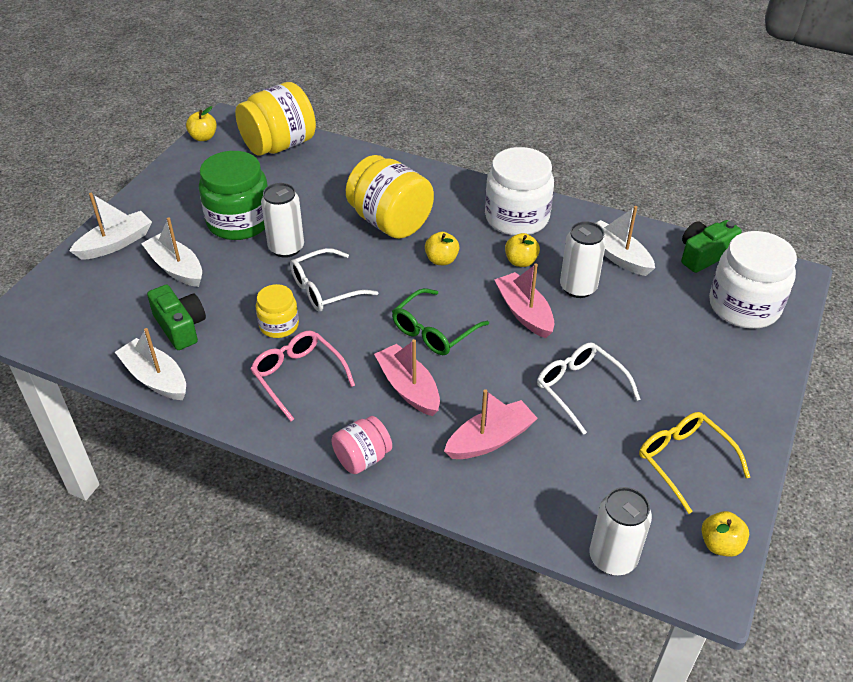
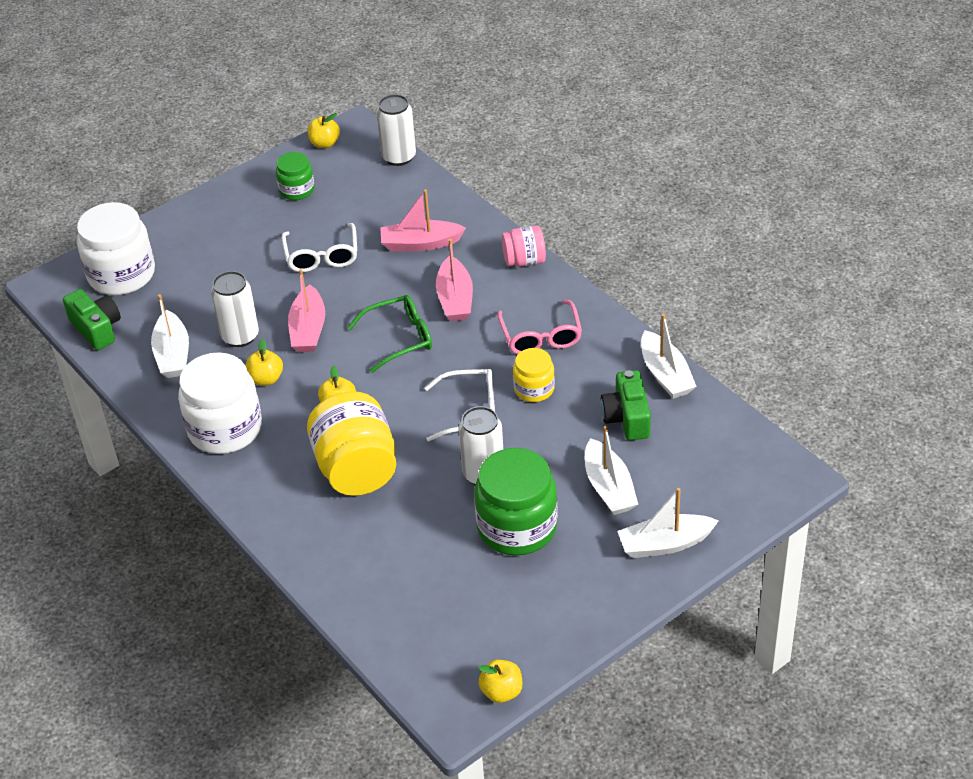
camera: 150 degrees left, 0 degrees up
yellow jar [235,82,316,156] -> none
yellow glasses [639,412,750,514] -> green jar [276,152,315,200]
green camera [681,220,742,273] -> green camera turned 120 degrees counterclockwise [63,289,121,350]

